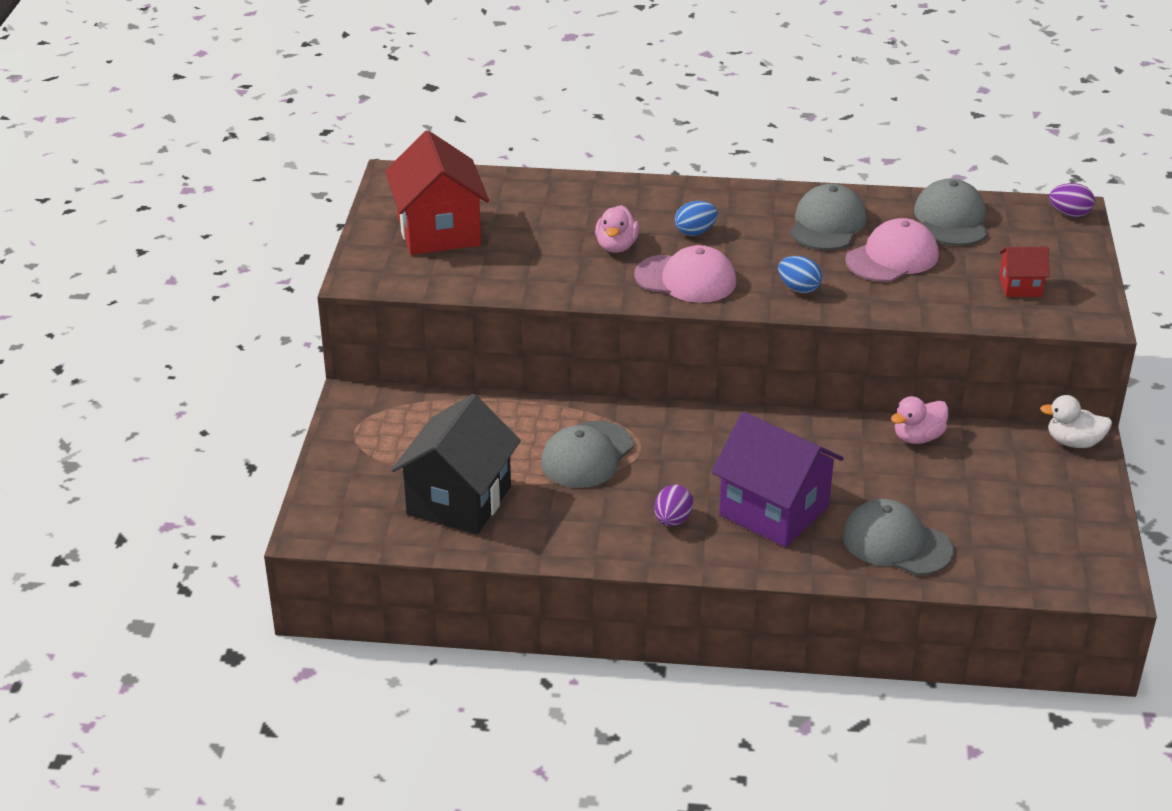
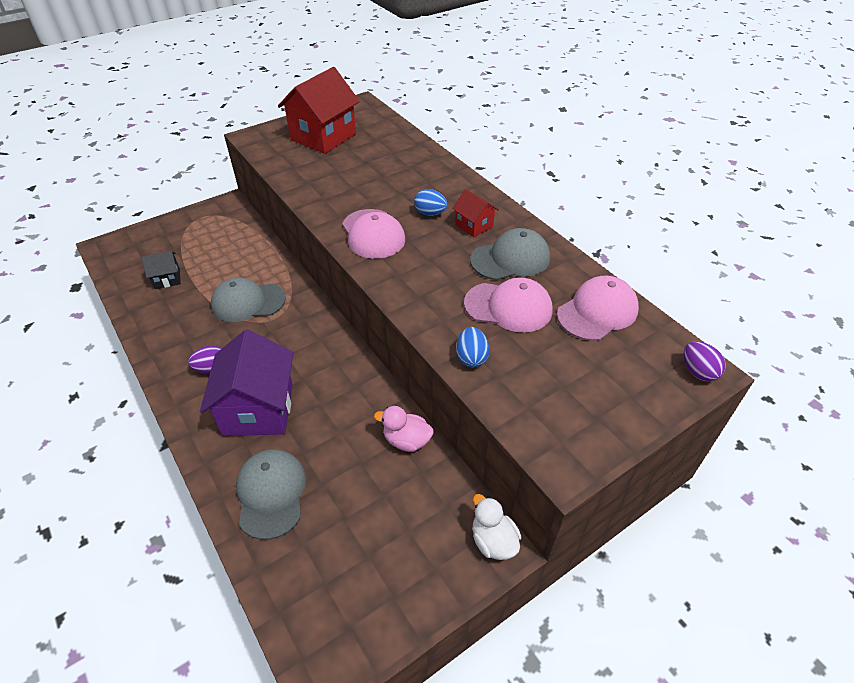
camera: 50 degrees right, 10 degrees up
black house [391,394,521,534] -> black house [142,251,181,289], size x0.49
pink duck [595,205,639,253] -> none
blue egg [778,256,822,293] -> blue egg moved to [456,327,490,368]
grey cap [914,178,987,246] -> pink cap [557,276,639,341]
red house [999,247,1050,297] -> red house moved to [452,189,499,237]

